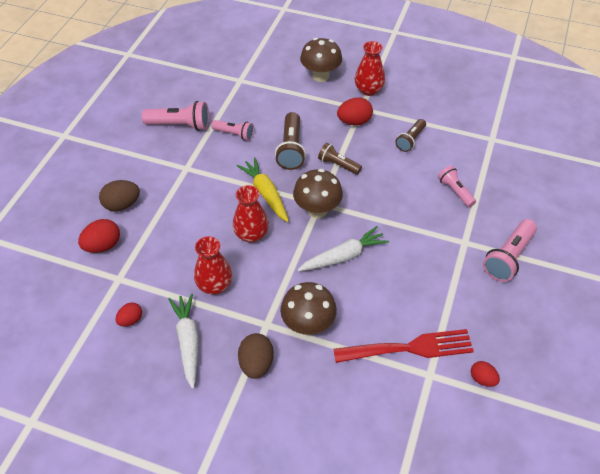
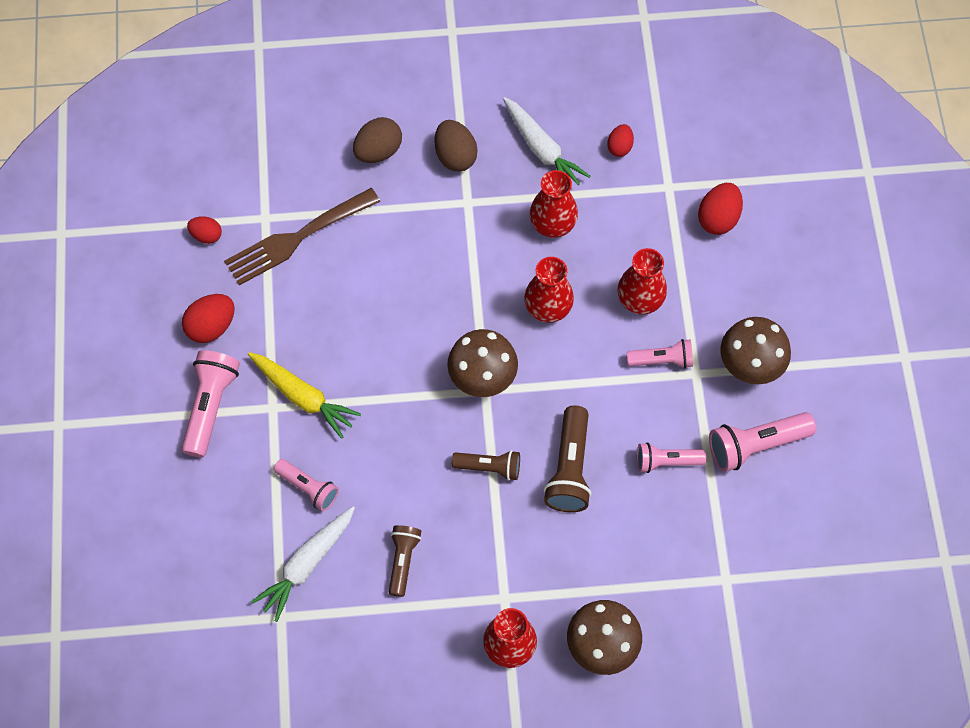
camera: 155 degrees right, 15 degrees up
brown egg [99,180,140,212] -> brown egg moved to [353,117,402,163]
yellow carrot [237,157,289,222] -> yellow carrot moved to [248,352,361,439]
brown flashlight [275,112,306,170] -> brown flashlight turned 150 degrees counterclockwise [544,405,592,512]
brown mushroom [280,282,337,335] -> brown mushroom moved to [720,317,791,384]
white carrot [298,226,389,271] -> white carrot moved to [251,506,355,622]
red fork [333,329,474,363] -> brown fork [224,188,380,285]
red egg [337,97,373,125] -> red egg moved to [182,294,235,343]
none -> red vase [618,248,667,315]
none -> pink flashlight [627,339,693,368]

